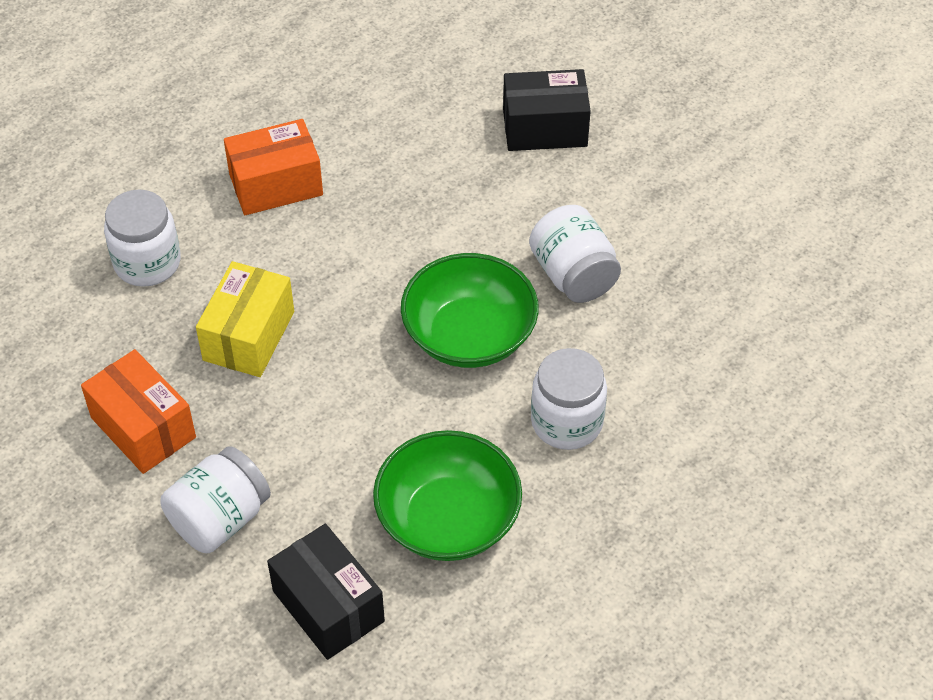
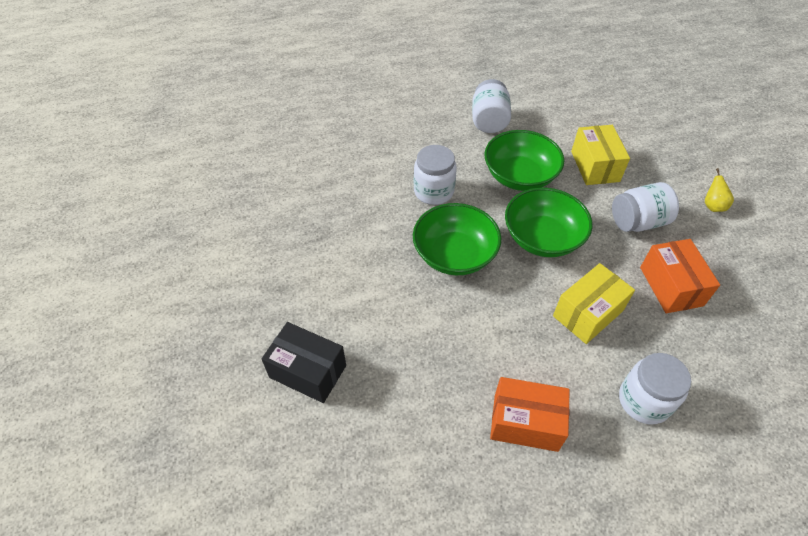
camera: 150 degrees left, 0 degrees up
black box [267,524,385,660] -> yellow box [571,125,630,185]
white jar [529,205,621,303] -> white jar moved to [472,79,511,133]
none -> green bowl [505,188,592,257]
none -> yellow pear [705,168,734,212]

